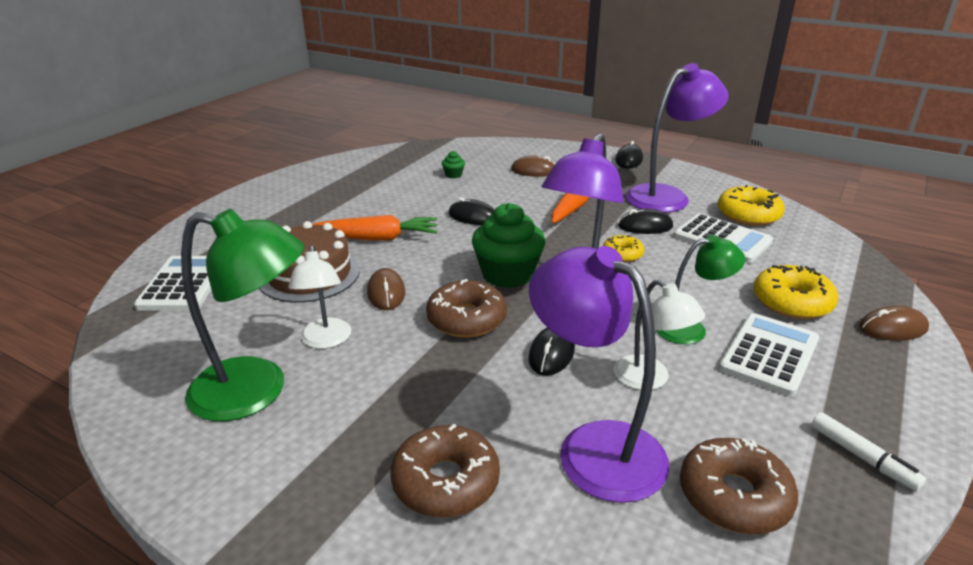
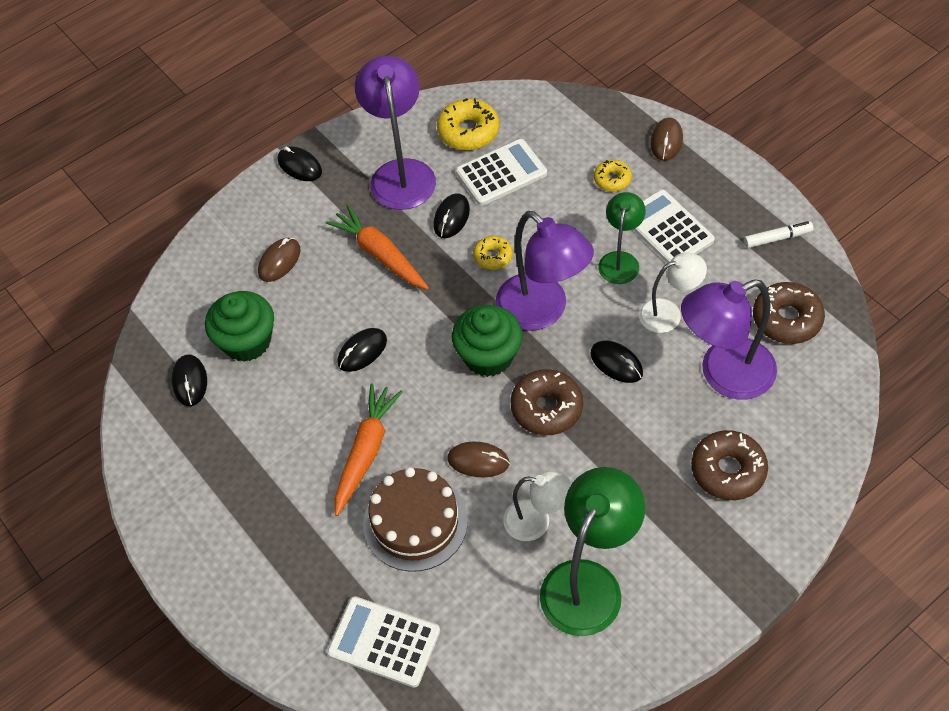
camera: 65 degrees left, 25 degrees up
green cupcake [442,151,465,178] -> green cupcake [205,291,274,362], size x2.36
yellow donut [753,265,838,319] -> yellow donut [594,160,632,192], size x0.59
none -> black mouse [172,355,207,406]

